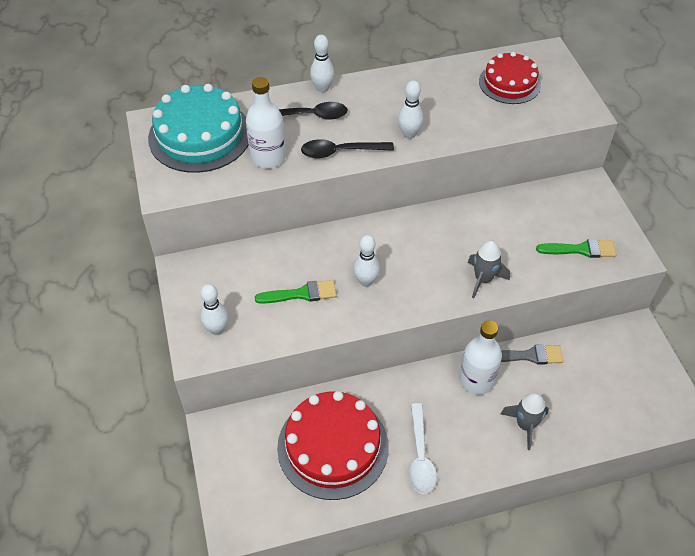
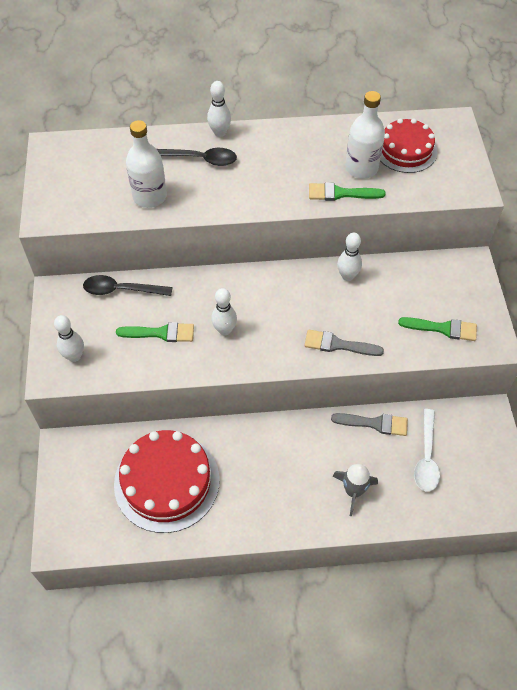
camera: 10 degrees right, 5 degrees up
turquoise cake [148,84,249,173] -> none
black spoon [301,139,394,158] -> black spoon moved to [83,275,172,296]
white bowling pin [398,80,423,139] -> white bowling pin moved to [337,233,362,281]
white spoon [409,403,437,494] -> white spoon moved to [414,409,440,492]
white bottle [459,321,502,395] -> white bottle moved to [345,91,385,179]
grey rocket [468,240,510,299] -> grey brush [304,330,384,356]
none -> green brush [309,182,386,201]

